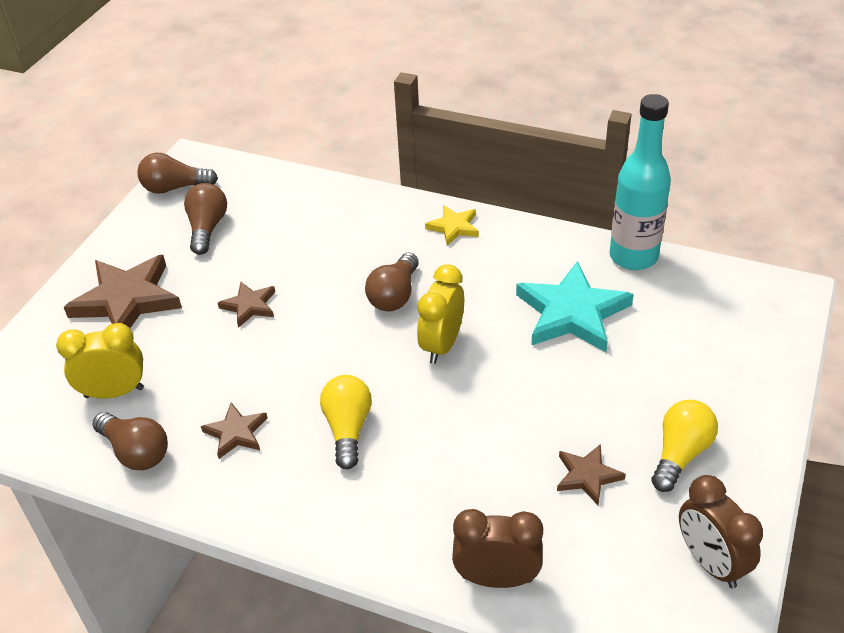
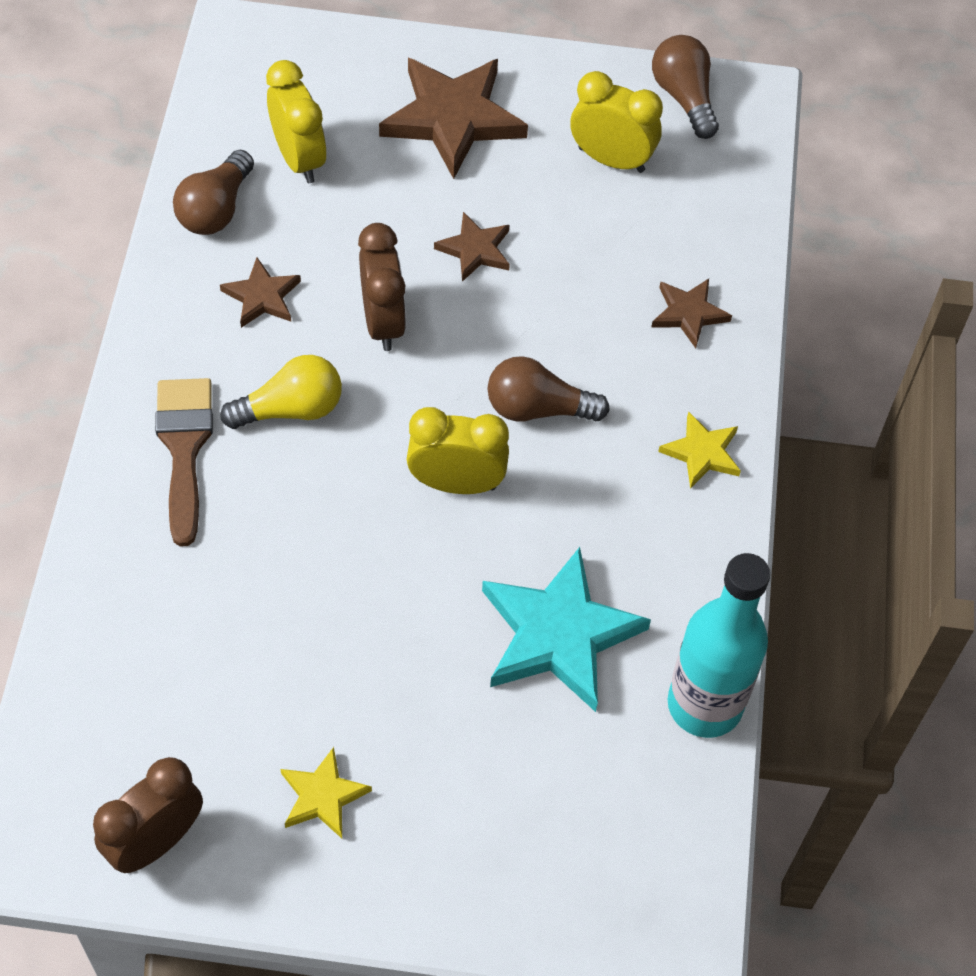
camera: 70 degrees right, 15 degrees up
brown light bulb [184,183,227,255] -> yellow clock [570,71,663,173]
brown clock [452,509,543,588] -> brown clock moved to [358,223,406,351]
brown star [557,444,626,505] -> brown star moved to [651,279,732,348]
yellow light bulb [651,400,718,492] -> yellow star [280,747,372,838]
none -> brown brush [155,378,213,546]

